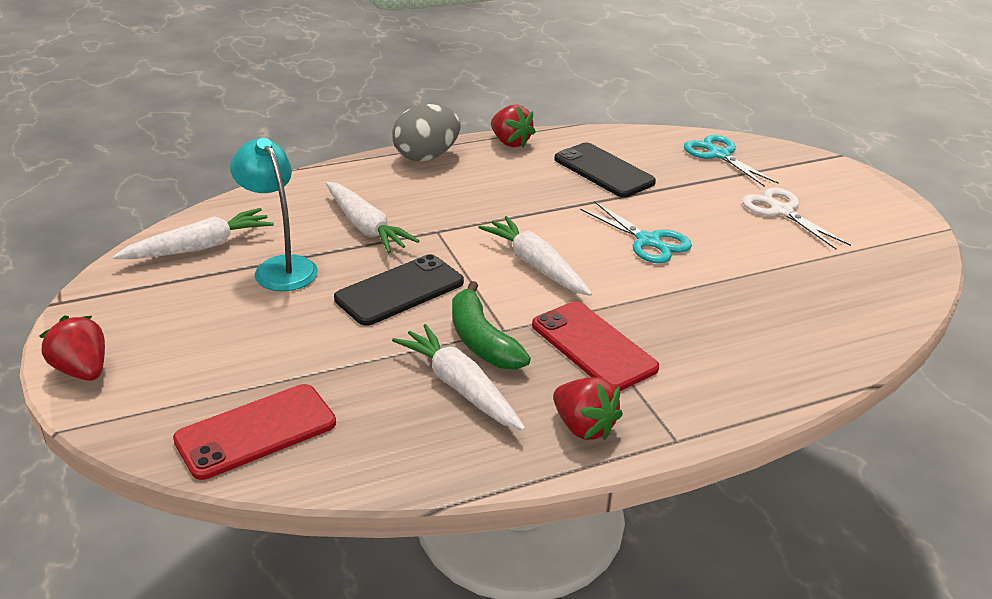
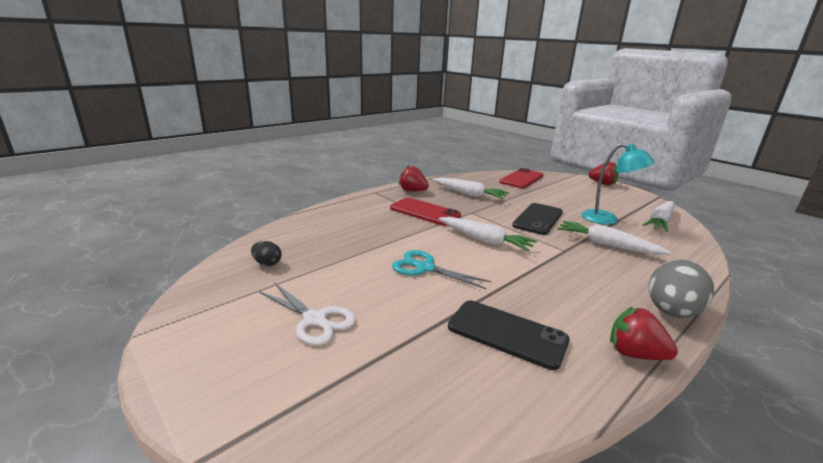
camera: 160 degrees right, 10 degrees down
green banana [452,281,531,370] -> none
turquoise scissors [684,135,779,187] -> none
none -> black egg [251,241,282,266]

